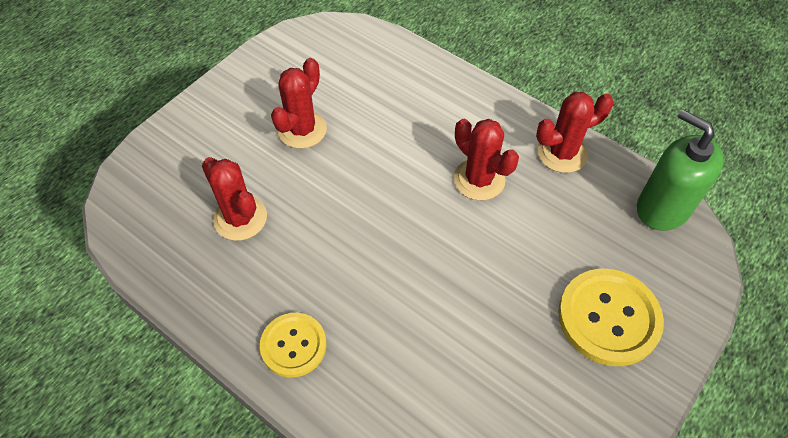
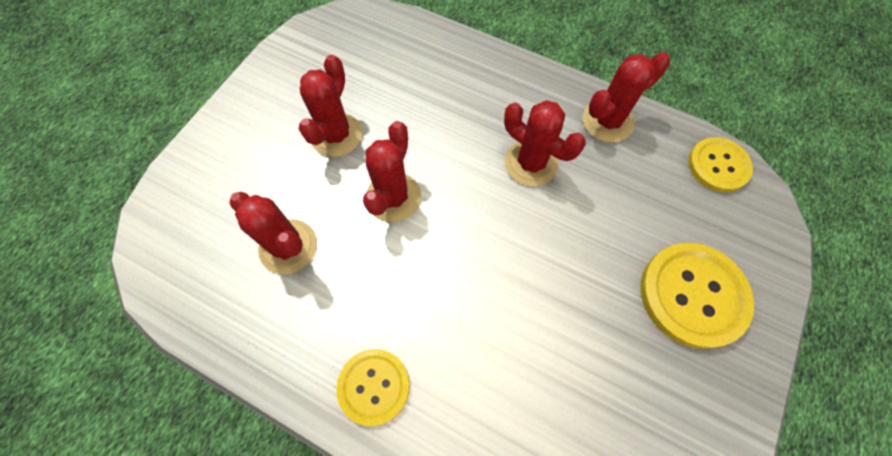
camera: 10 degrees left, 10 degrees up
green soap dispenser [637,110,724,231] -> yellow button [688,137,753,192]
none -> red cactus [363,121,421,222]

